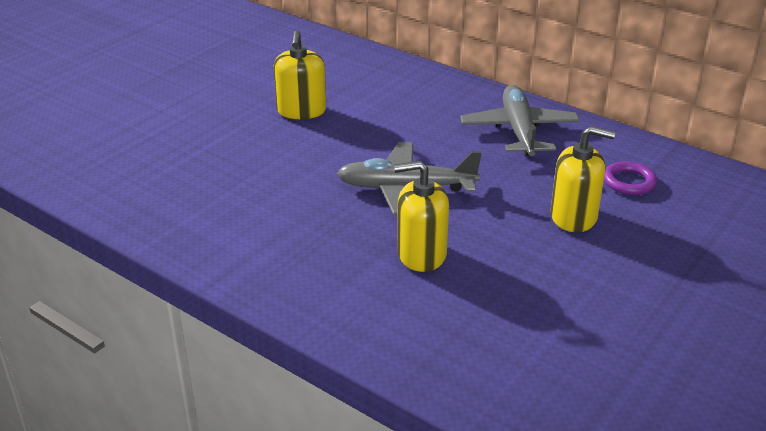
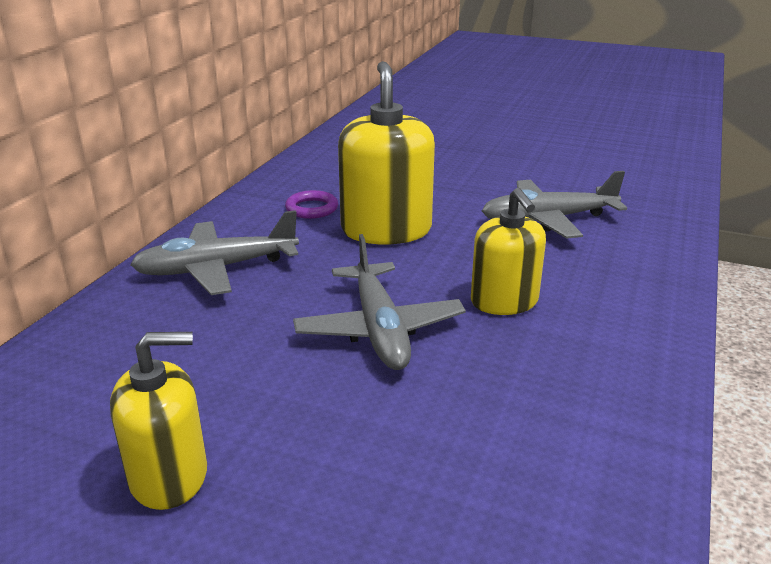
camera: 105 degrees left, 5 degrees down
yellow soap dispenser [550,126,616,232] -> yellow soap dispenser [338,61,435,244], size x1.54
none -> grey plane [482,171,627,239]

